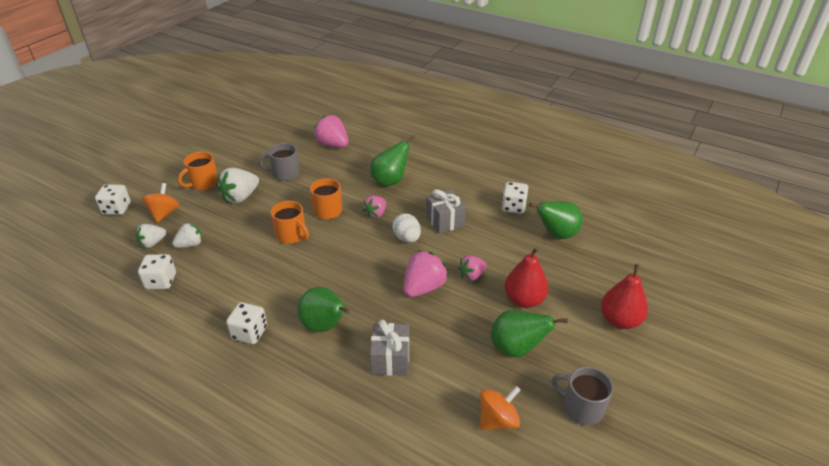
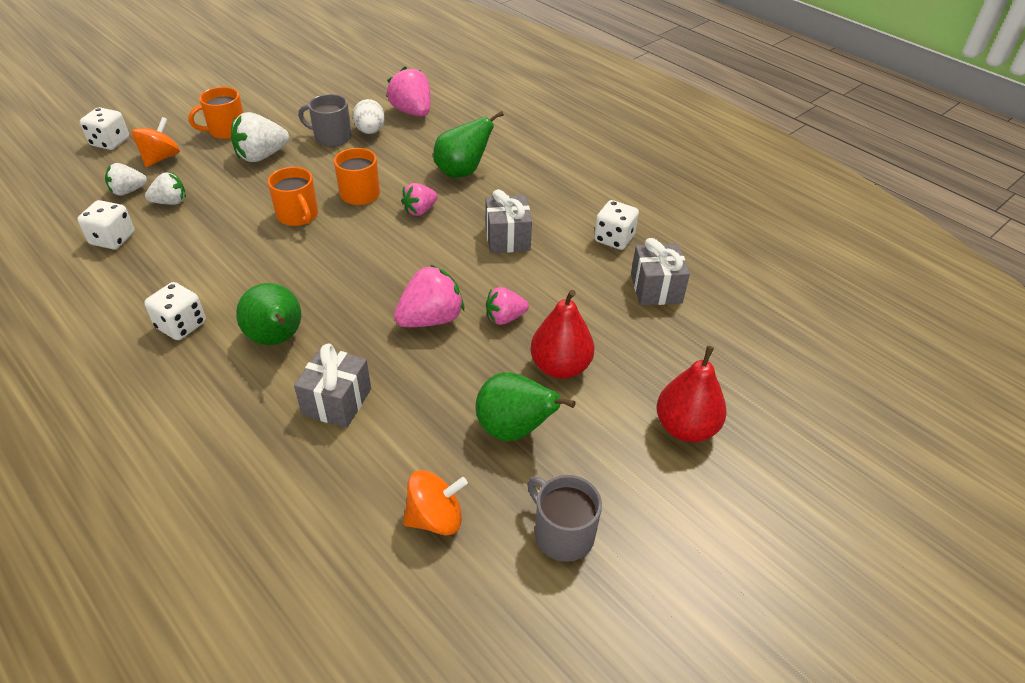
camera: 15 degrees right, 5 degrees up
white egg [392,213,421,243] -> white egg moved to [353,99,385,134]
green pear [529,201,583,239] -> grey gift [631,238,690,305]

